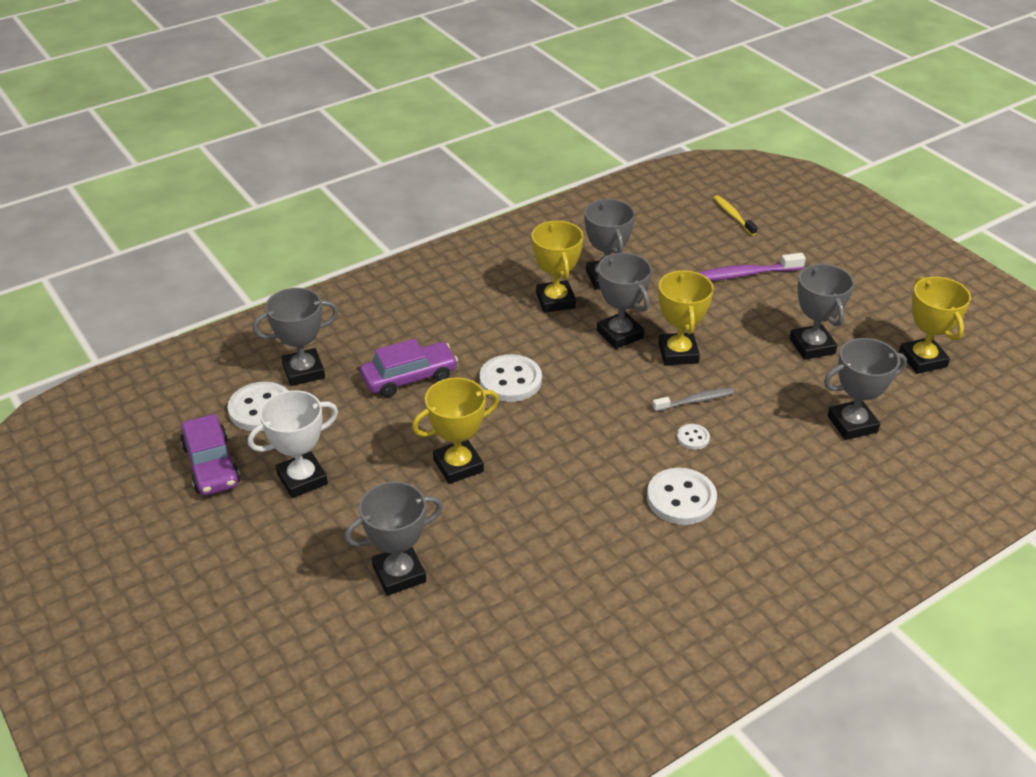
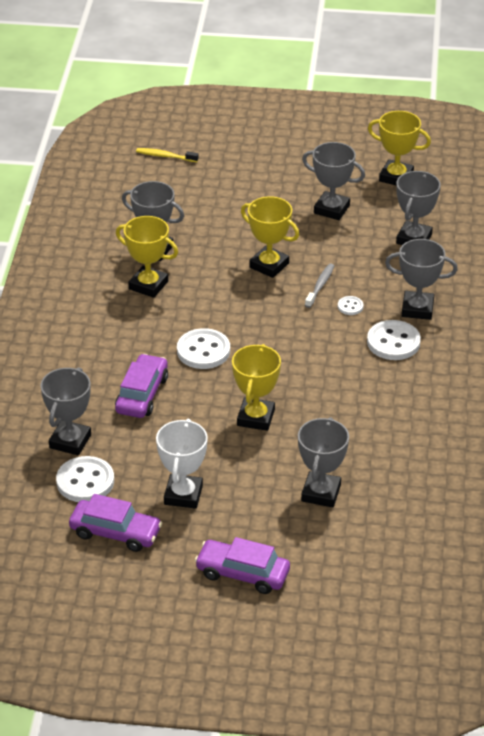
camera: 50 degrees left, 0 degrees up
grey trophy [597,253,652,349] -> grey trophy moved to [385,239,458,320]
purple toothbrush [698,253,806,281] -> none
none -> purple car [195,537,290,594]

